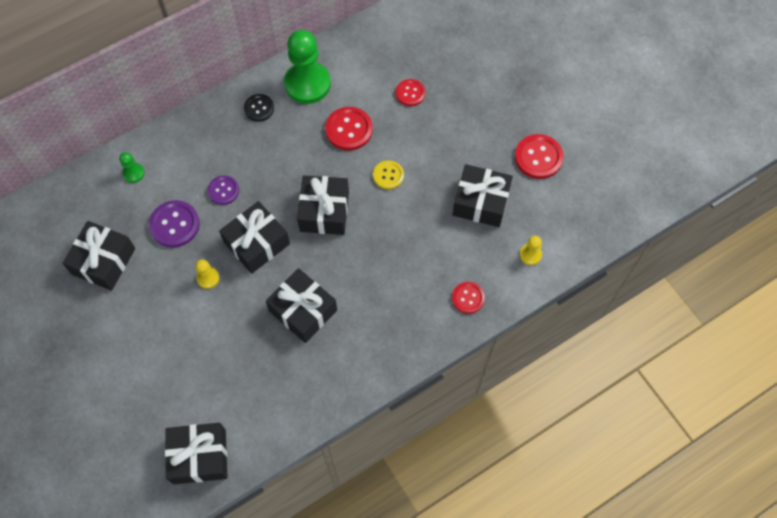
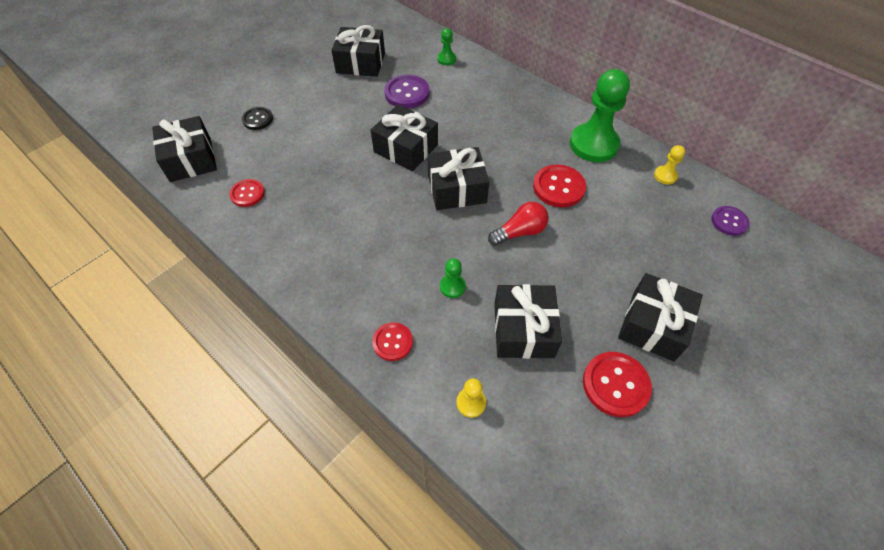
camera: 75 degrees right, 10 degrees down
yellow pawn [196,259,219,289] -> yellow pawn moved to [654,145,685,184]
purple button [208,175,239,205] -> purple button moved to [711,206,749,236]
black button [244,94,274,122] -> black button moved to [242,107,273,130]
black gift [266,268,337,343] -> black gift moved to [618,273,703,361]
yellow button [373,160,404,190] -> red light bulb [488,202,549,246]
red button [396,79,425,106] -> red button moved to [229,179,265,207]
none -> green pawn [440,258,466,298]

